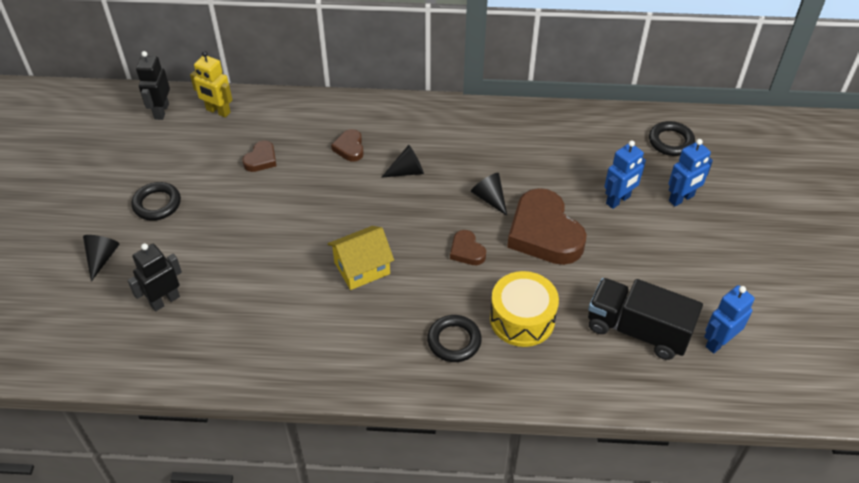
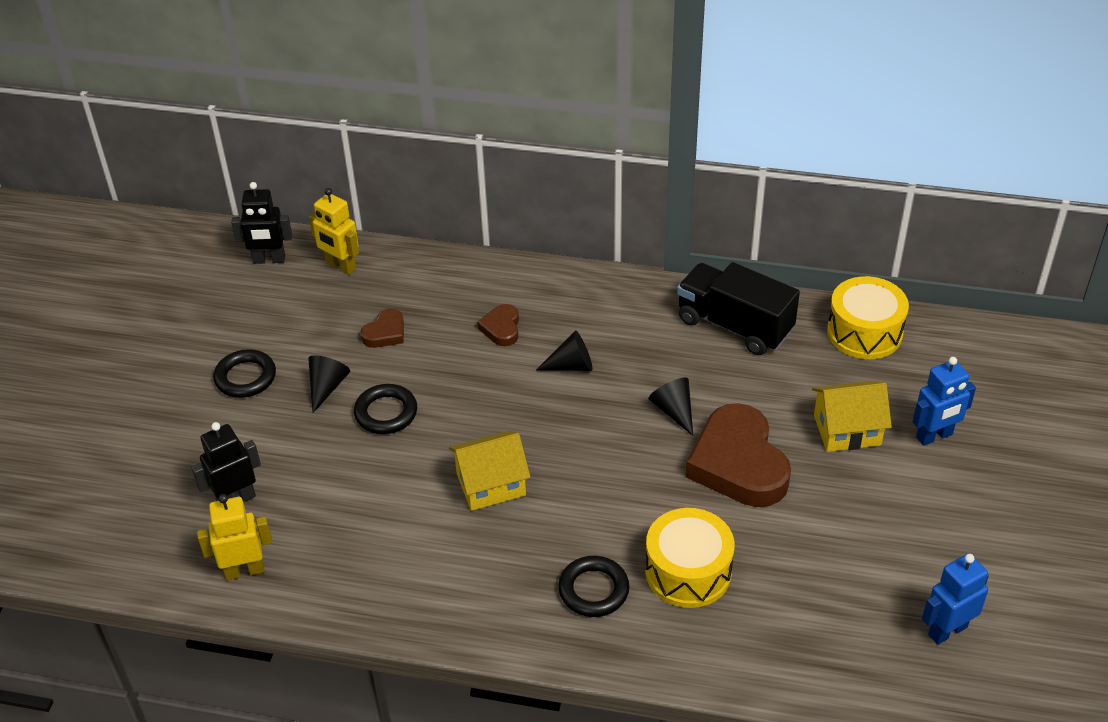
camera: 10 degrees right, 5 degrees down
black cone [83,235,119,282] -> black cone moved to [308,355,350,413]
black robot [136,51,170,120] -> black robot turned 105 degrees counterclockwise [231,182,292,264]
brown heart [450,230,486,265] -> none
black truck [588,278,703,360] -> black truck moved to [677,262,800,355]
blue robot [604,140,646,209] -> yellow house [812,381,892,452]
black ring [649,121,695,156] -> black ring moved to [354,384,417,434]
none -> yellow robot [197,494,272,580]
none -> yellow drum [827,276,909,359]

